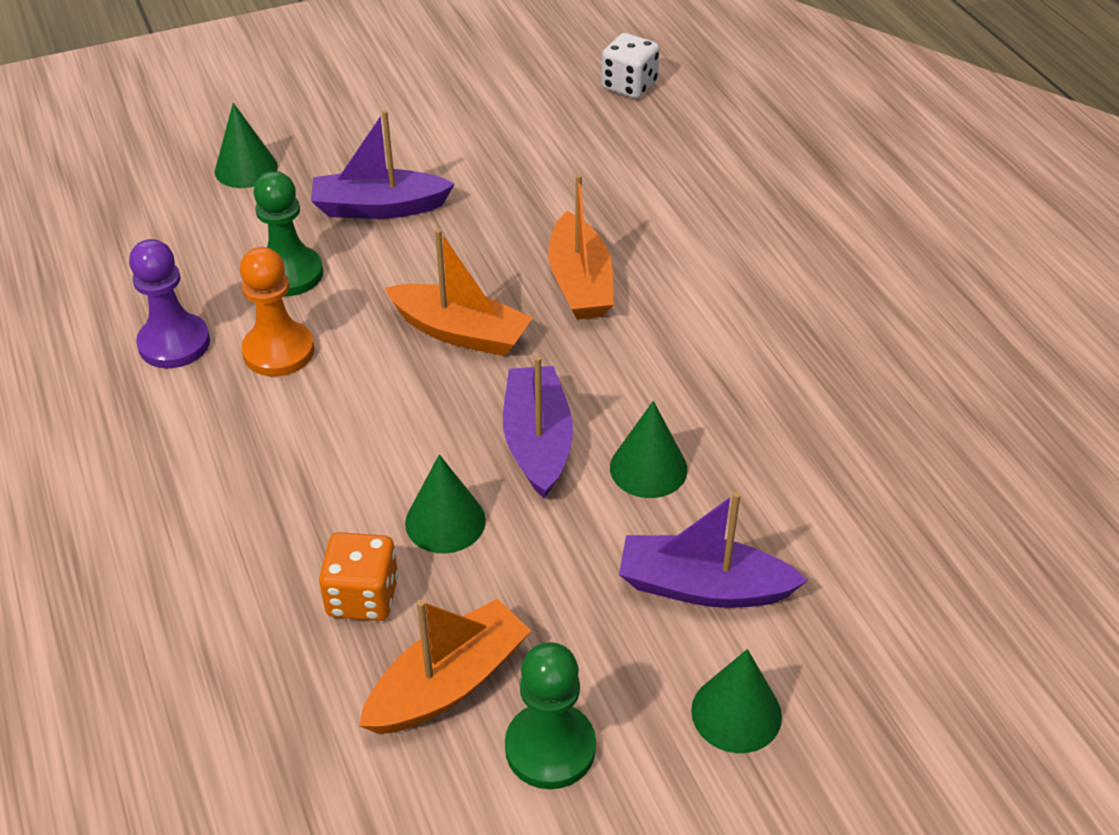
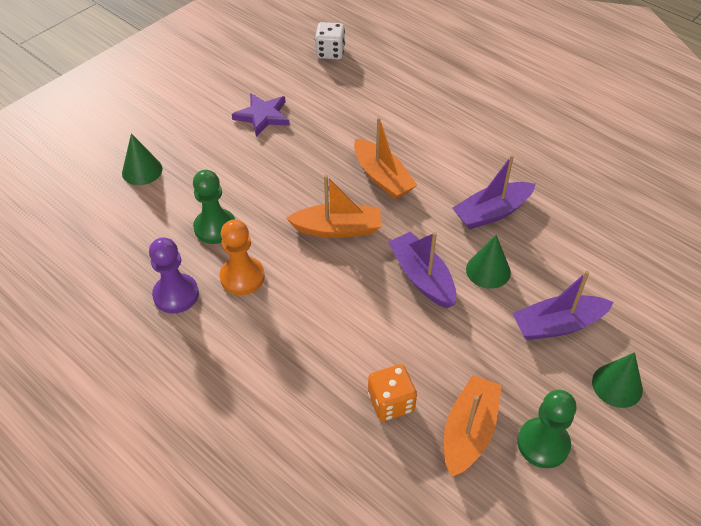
camera: 25 degrees left, 5 degrees up
purple boat [311,110,455,219] -> purple boat moved to [453,155,536,230]
green cone [405,454,486,554] -> none
none -> purple star [232,93,290,137]

